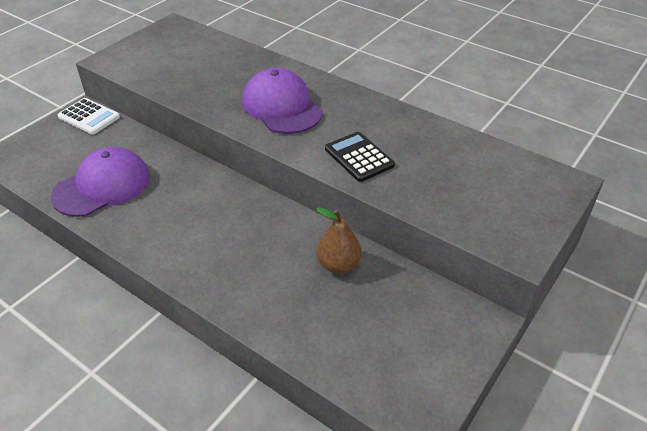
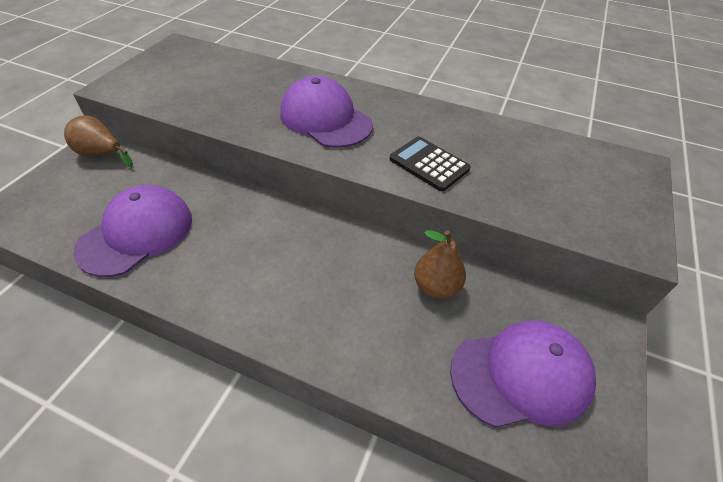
camera: 15 degrees left, 5 degrees up
white calculator [58,98,120,135] -> brown pear [64,115,133,167]
none -> purple cap [450,320,596,428]

